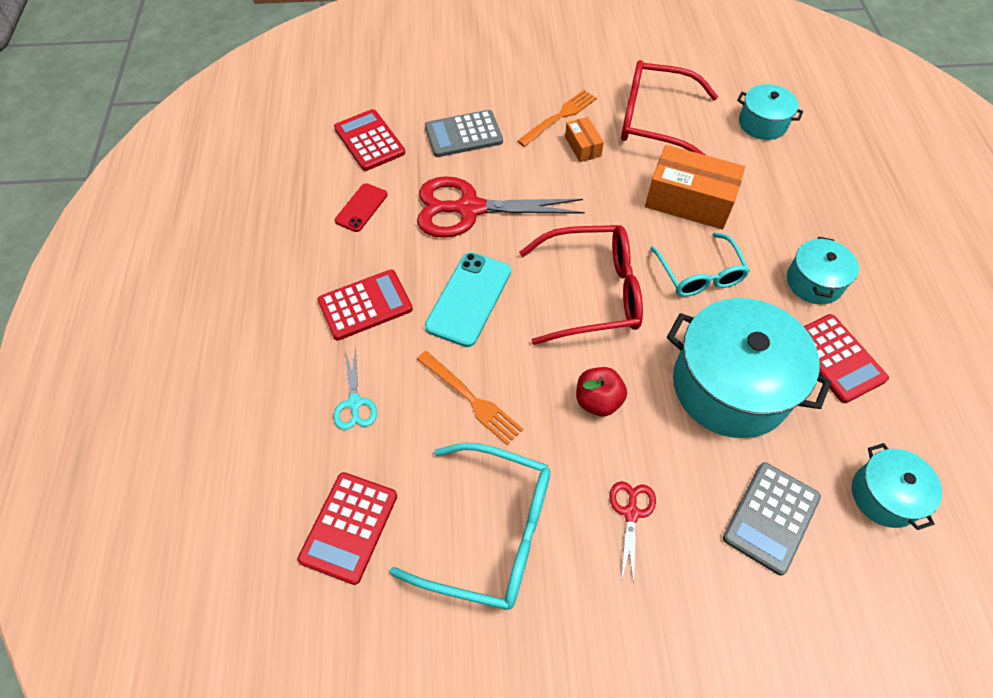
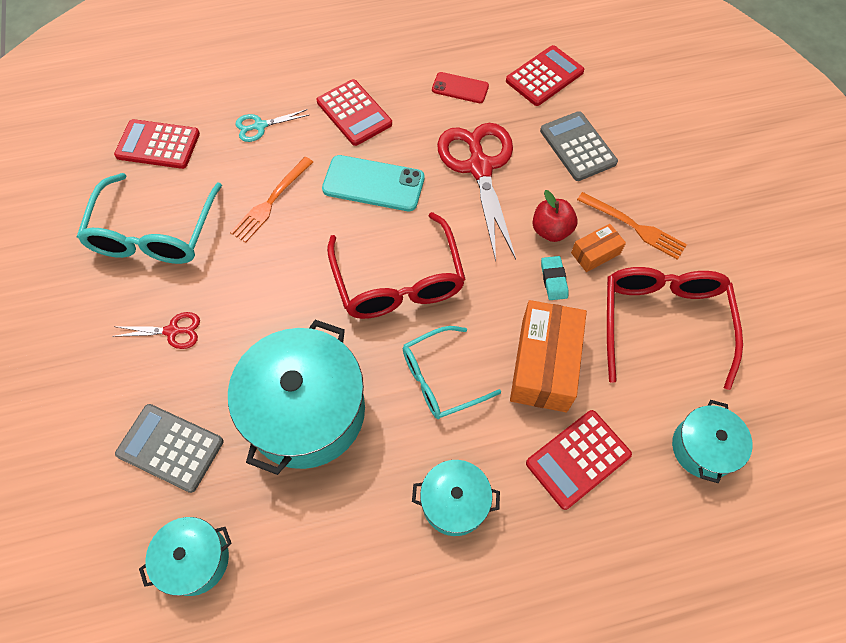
camera: 80 degrees right, 5 degrees up
red apple [576,367,627,417] -> red apple moved to [533,190,578,242]
red calculator [803,314,889,403] -> red calculator moved to [526,410,632,510]
none -> turquoise eraser [541,256,568,300]

